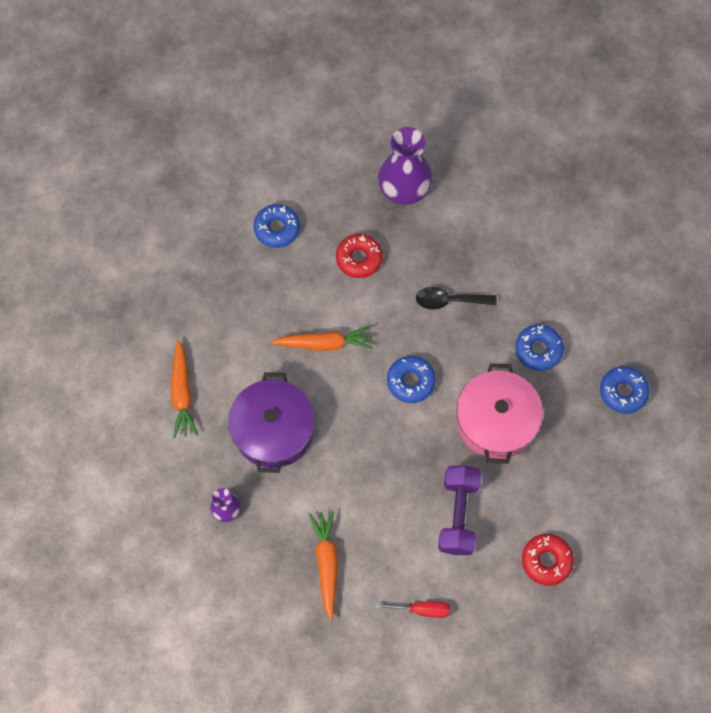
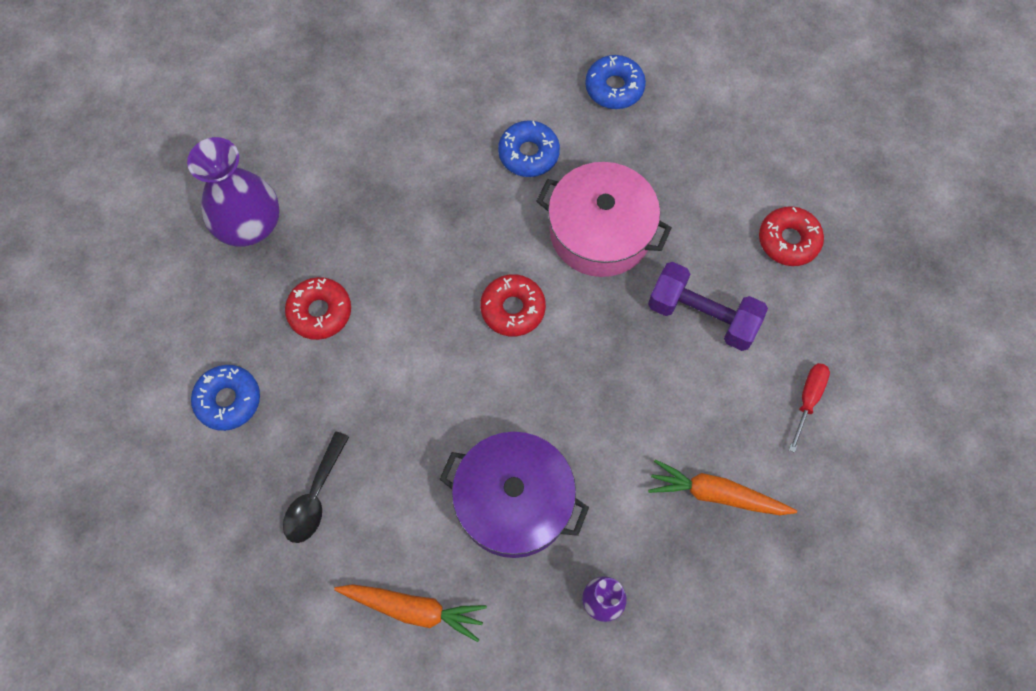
camera: 70 degrees left, 0 degrees up
orange carrot [270,327,373,351] -> none
blue donut [387,356,436,403] -> red donut [480,274,546,336]
black spoon [416,287,497,309] -> black spoon moved to [283,431,349,543]

